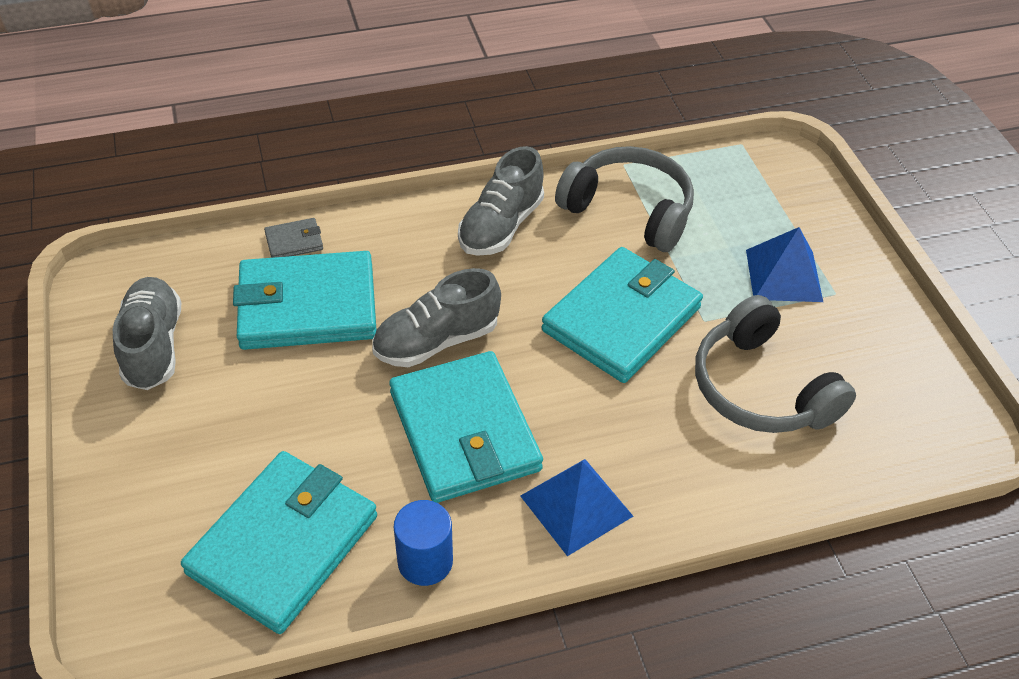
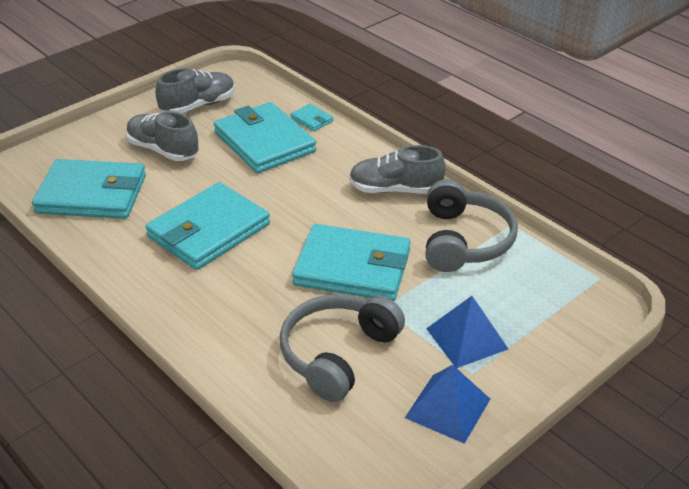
camera: 65 degrees right, 10 degrees down
grey wallet [264,218,323,258] -> turquoise wallet [290,104,333,131]
grey shoe [372,268,501,367] -> grey shoe moved to [126,111,199,161]
blue cylinder [394,500,453,586] -> none
blue pyramid [521,459,633,556] -> blue pyramid moved to [405,365,490,444]

